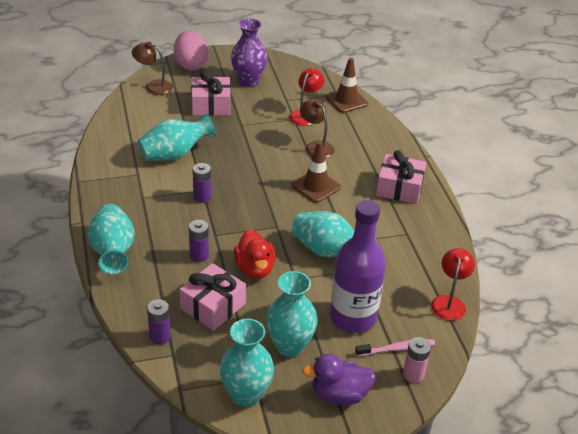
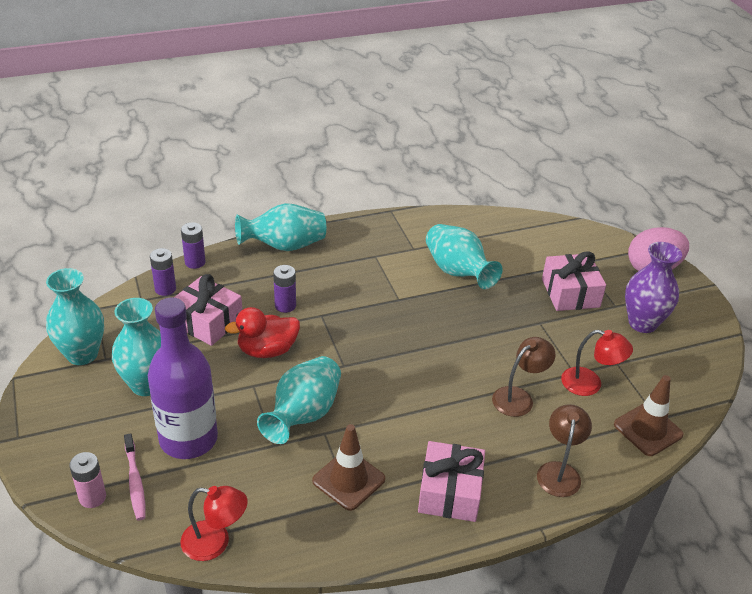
camera: 85 degrees right, 0 degrees up
brown lamp [132,42,173,95] -> brown lamp moved to [537,404,592,497]
purple battery [193,163,211,203] -> purple battery moved to [181,222,206,269]
brown traffic cone [291,141,341,203] -> brown traffic cone moved to [312,424,385,511]
purple duck [302,354,376,405] -> none

